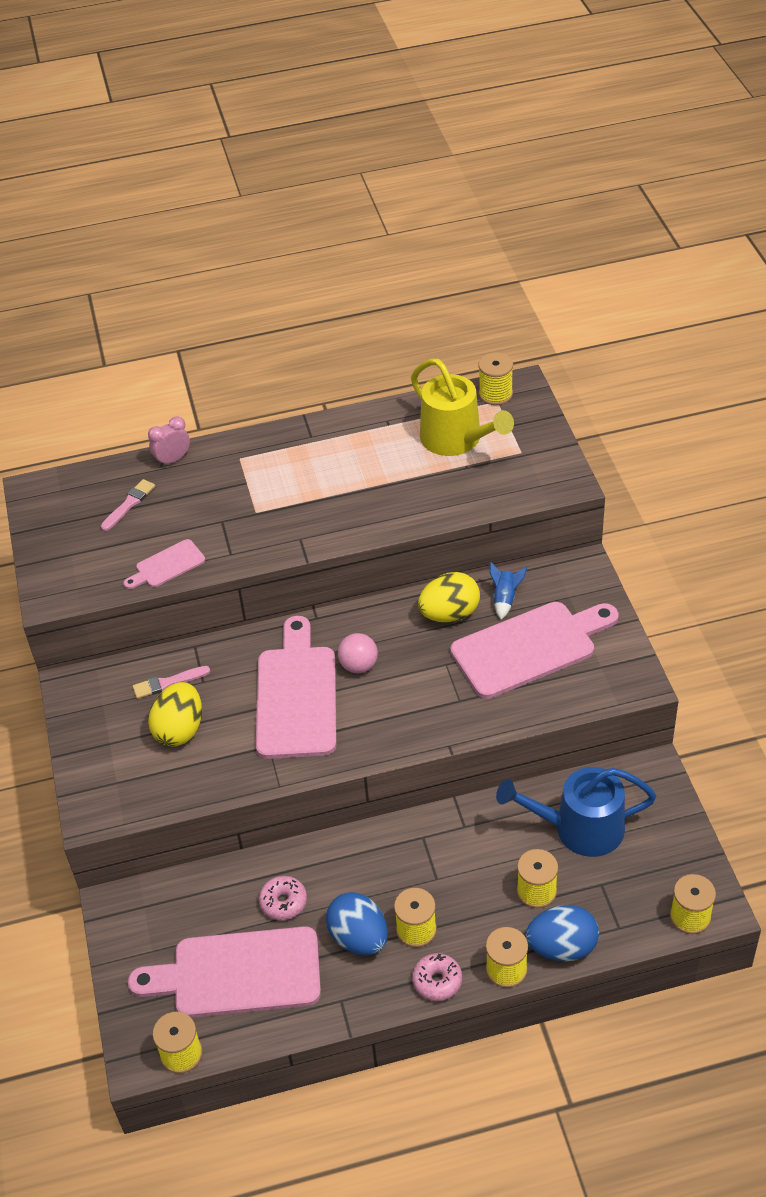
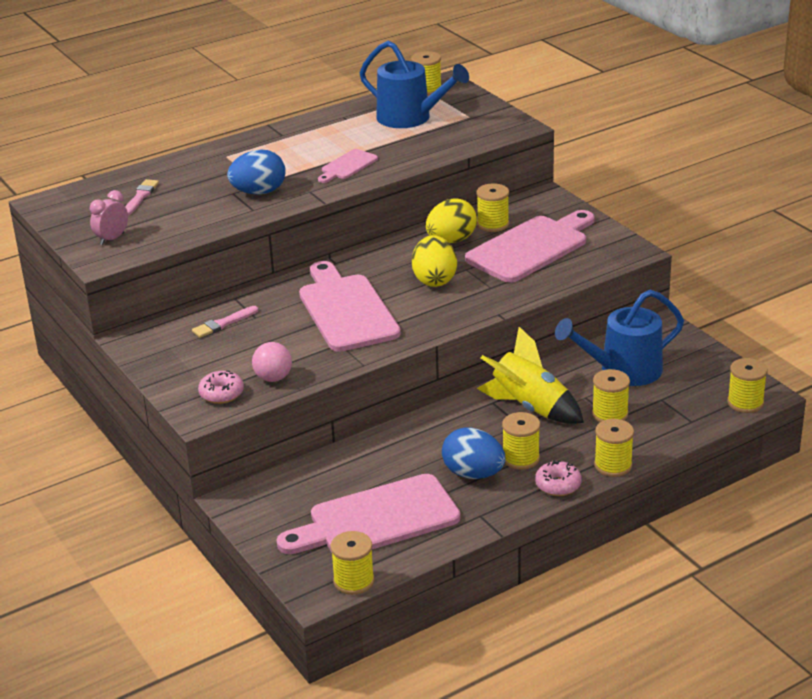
camera: 20 degrees left, 15 degrees down
pink cutting board [123,539,205,589] -> pink cutting board moved to [318,149,378,183]
pink clock [148,417,190,467] -> pink clock moved to [90,190,128,245]
yellow egg [148,682,202,747] -> yellow egg moved to [412,235,457,287]
pink donut [259,876,307,920] -> pink donut moved to [198,371,244,404]
pink ball [338,633,378,673] -> pink ball moved to [252,342,292,382]
yellow watering can [411,359,514,456] -> blue watering can [359,41,469,128]
blue rocket [490,562,527,620] -> yellow spool [476,183,509,232]
blue egg [526,905,599,961] -> blue egg moved to [227,149,286,194]
none -> yellow rocket [477,327,584,424]

